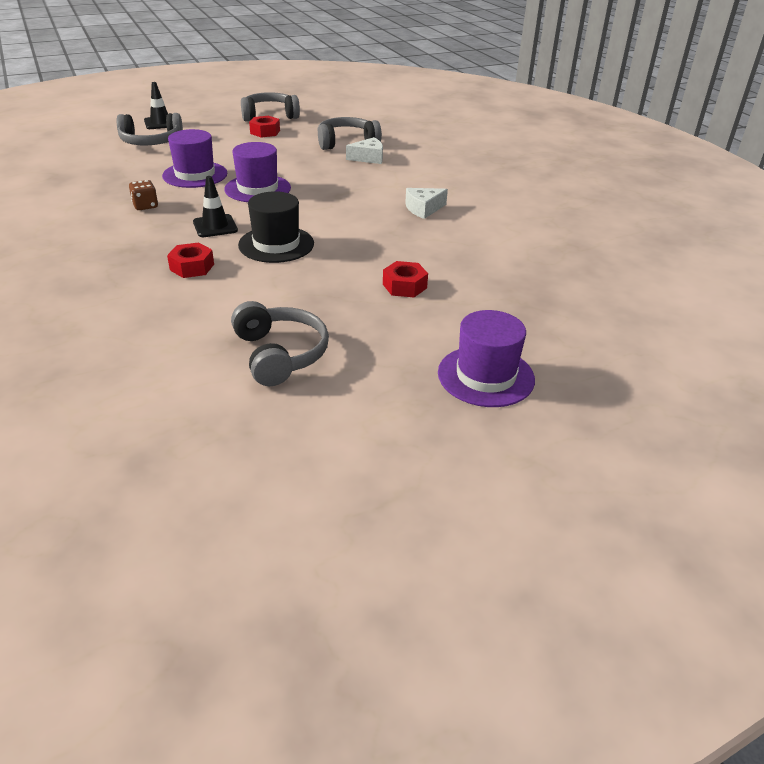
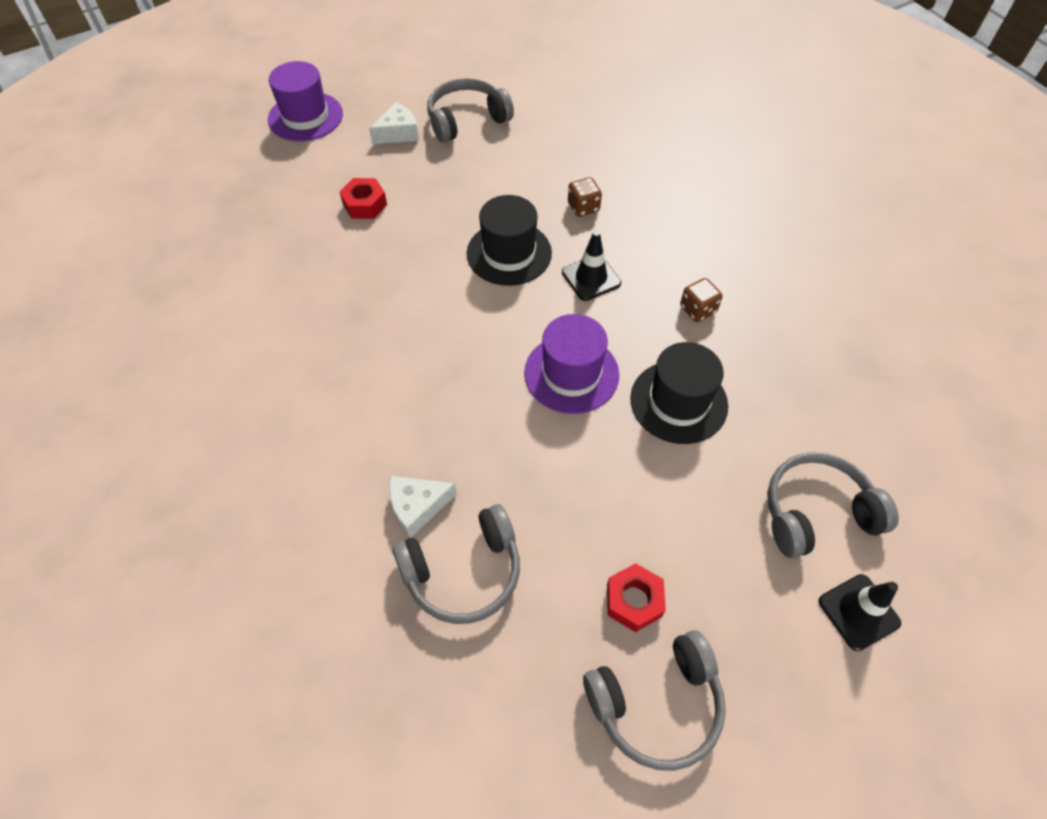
camera: 175 degrees right, 20 degrees up
purple hat [162,129,227,188] -> black hat [630,342,728,444]
red nut [167,242,214,278] -> brown dice [568,177,602,217]
grey headphones [231,301,329,386] -> grey headphones turned 90 degrees clockwise [427,78,514,143]
white cheese [405,188,448,219] -> white cheese moved to [369,102,419,144]

